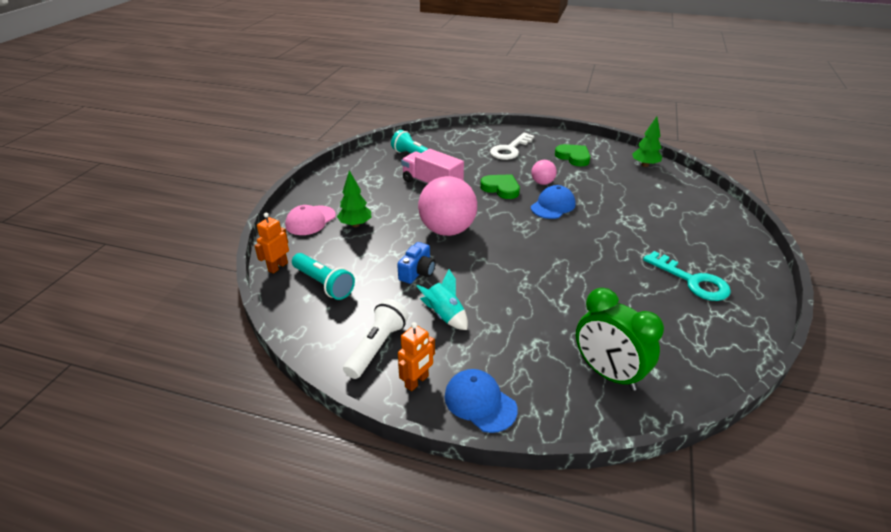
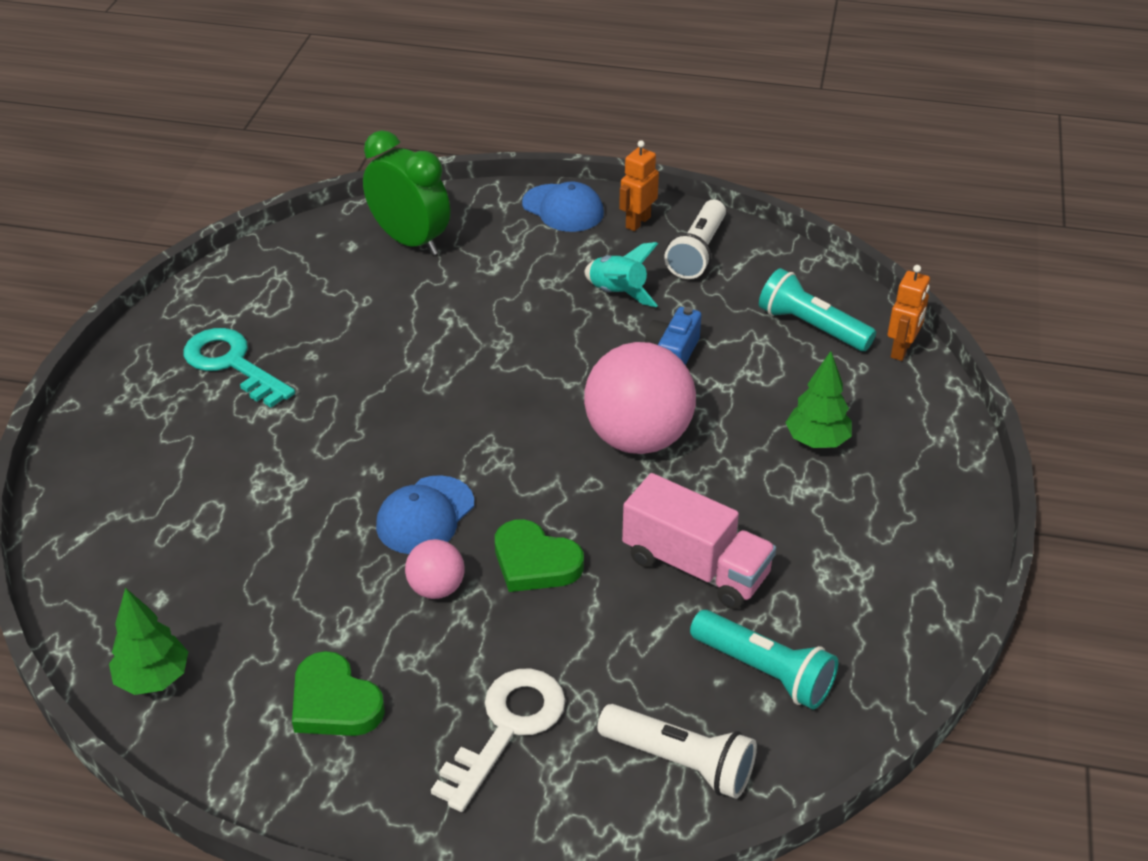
camera: 175 degrees right, 5 degrees up
pink cap [285,205,336,235] -> none
none -> white flashlight [597,704,757,799]

